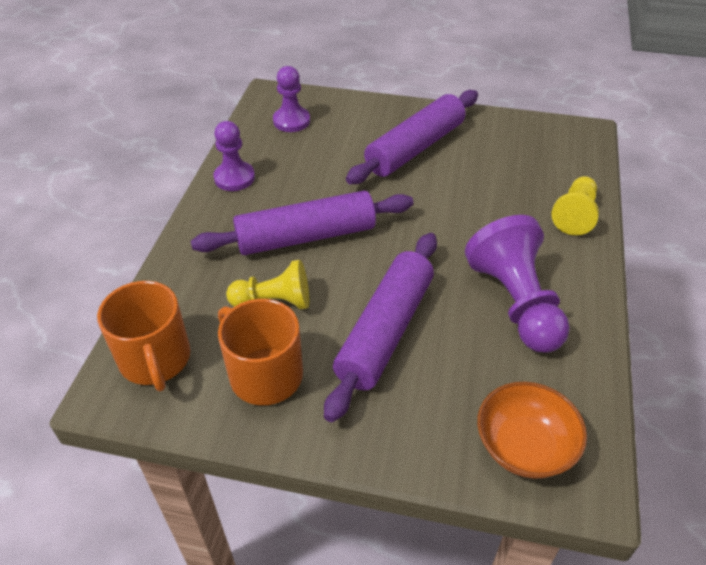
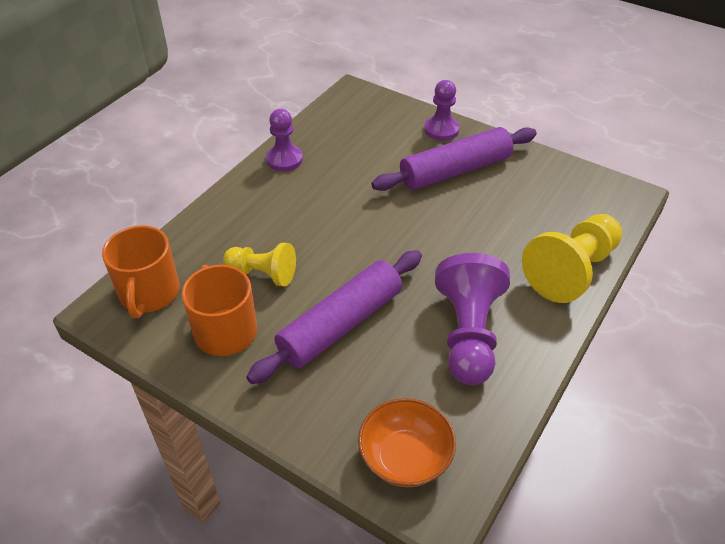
camera: 20 degrees right, 0 degrees up
purple rolling pin [191,191,413,255] -> none
purple pawn [273,66,310,132] -> purple pawn moved to [424,80,459,141]
yellow pawn [552,176,599,235] -> yellow pawn [522,214,622,303], size x1.63

